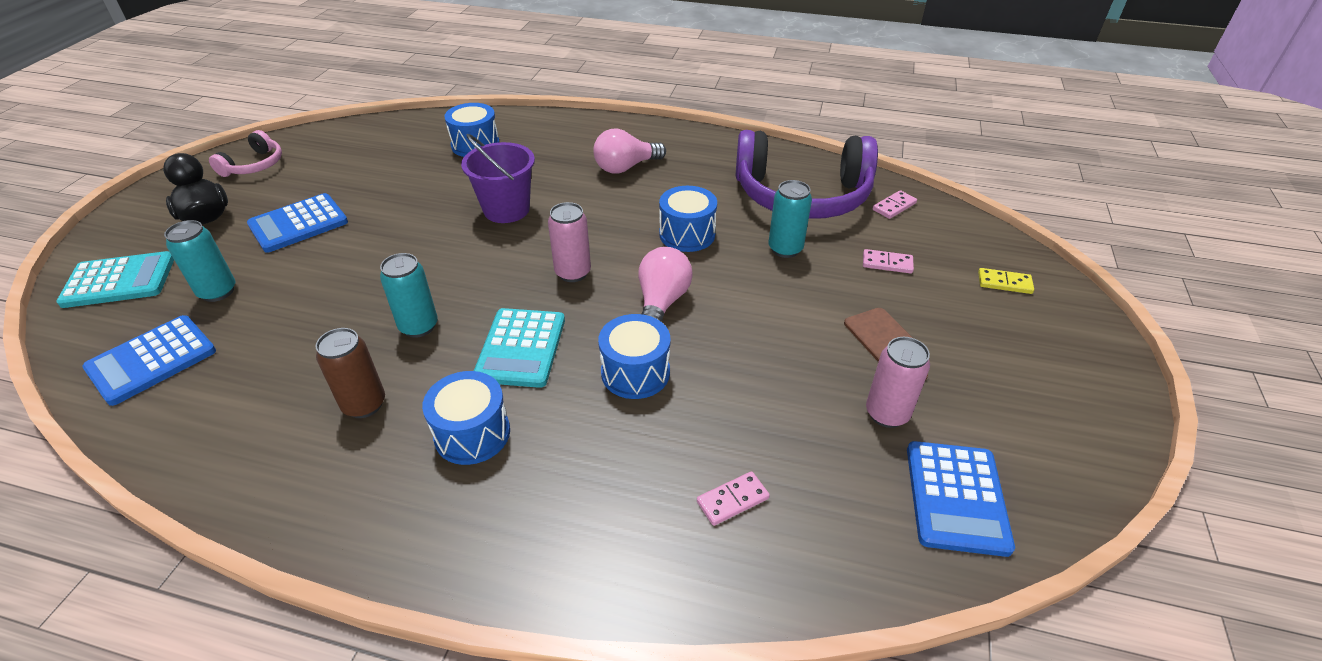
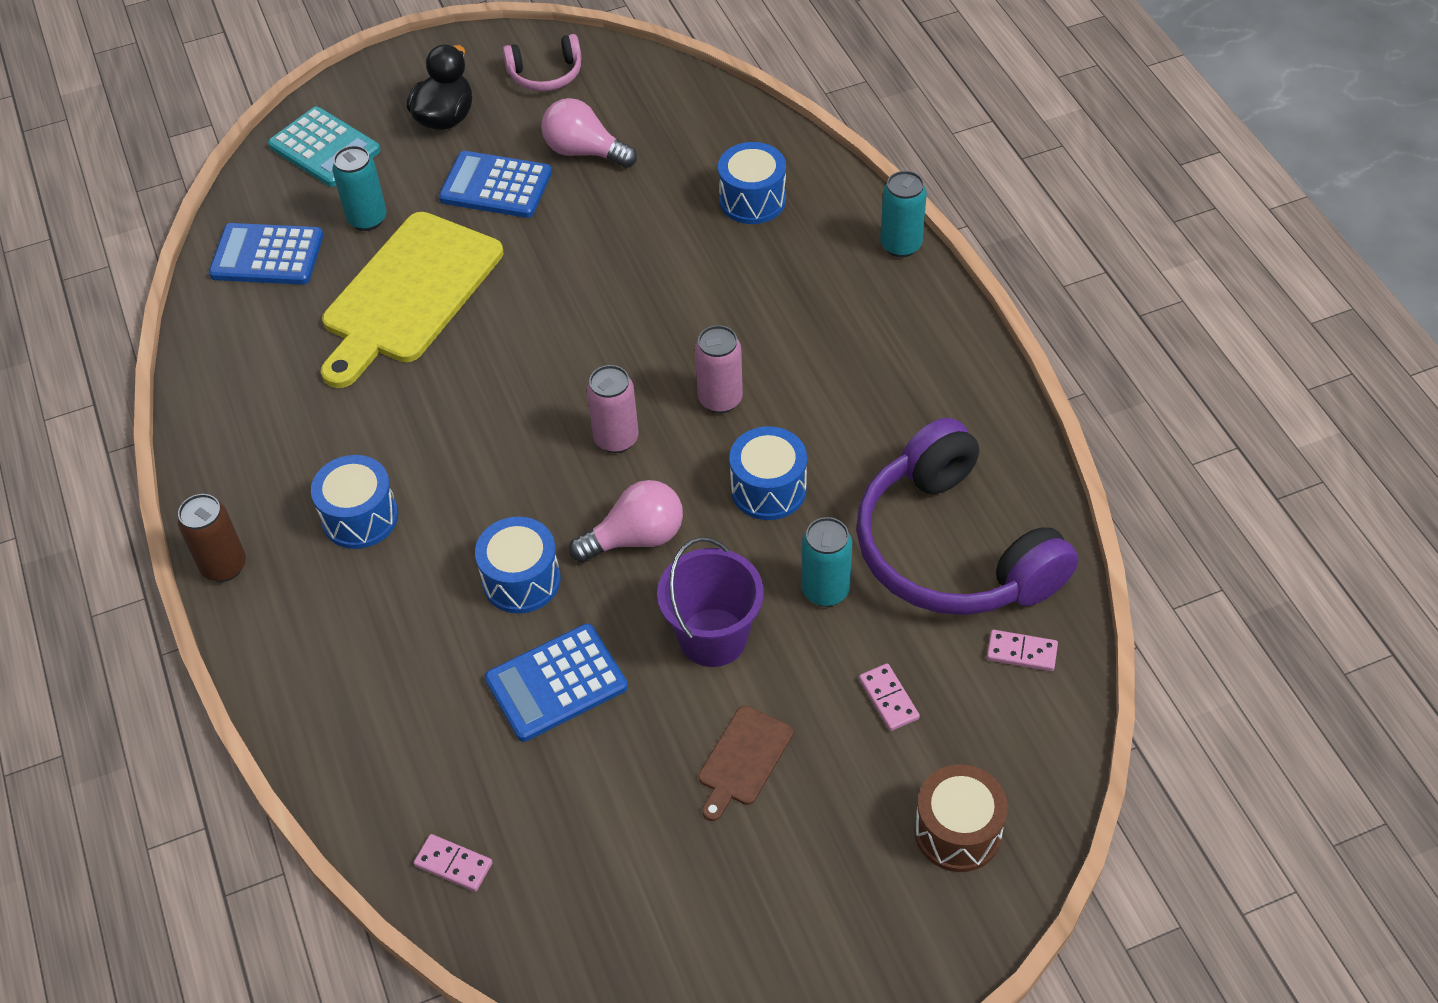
camera: 55 degrees right, 10 degrees up
brown can [316,328,385,418] -> brown can moved to [178,494,246,582]
turquoise can [380,253,438,338] -> turquoise can moved to [880,171,927,257]
purple bucket [461,134,535,223] -> purple bucket moved to [657,537,764,667]
turquoise calculator [474,308,565,388] -> none
pink light bulb [593,128,666,174] -> pink light bulb moved to [541,98,637,168]
pink domino [697,471,770,526] -> pink domino moved to [414,834,493,892]
pink can [866,337,930,428] -> pink can moved to [695,325,743,413]
blue calculator [907,441,1015,557] -> blue calculator moved to [485,624,628,742]
yellow domino [978,268,1034,294] -> brown drum [914,764,1008,872]
none -> yellow cutting board [321,212,503,388]

